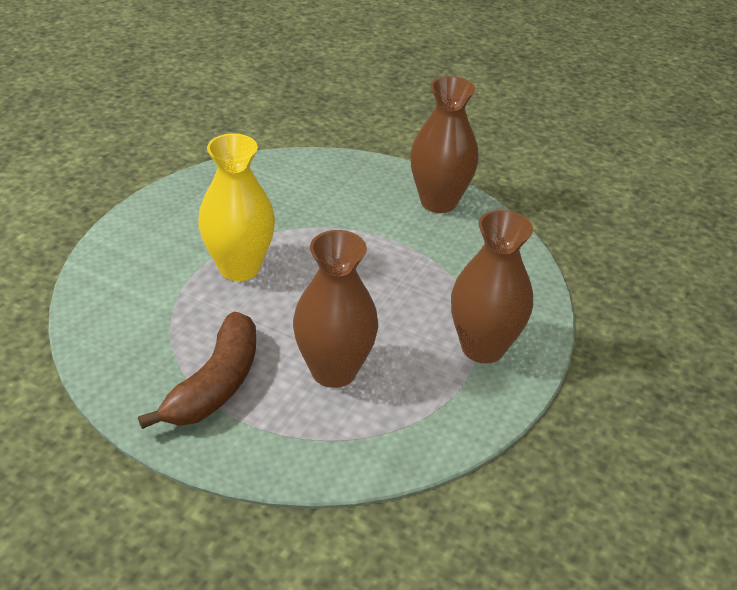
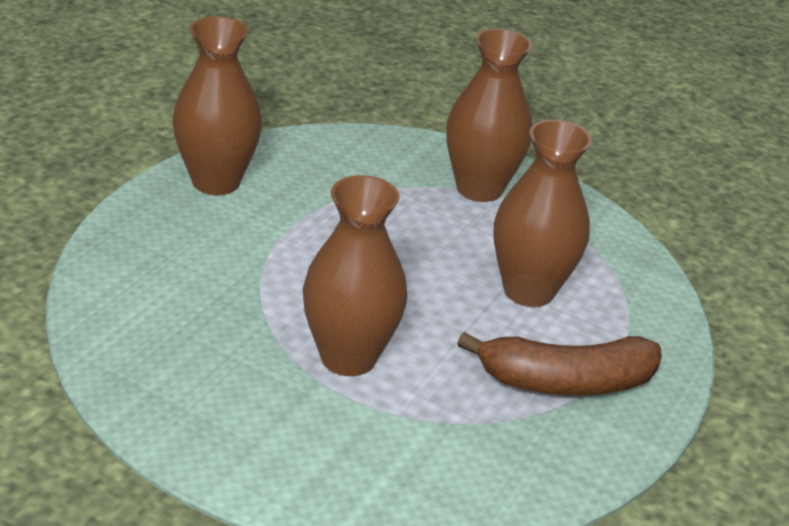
camera: 90 degrees left, 5 degrees down
brown banana [138,312,256,429] -> brown banana turned 150 degrees clockwise [457,332,662,396]
yellow vase [198,134,275,281] -> brown vase [303,175,407,376]

